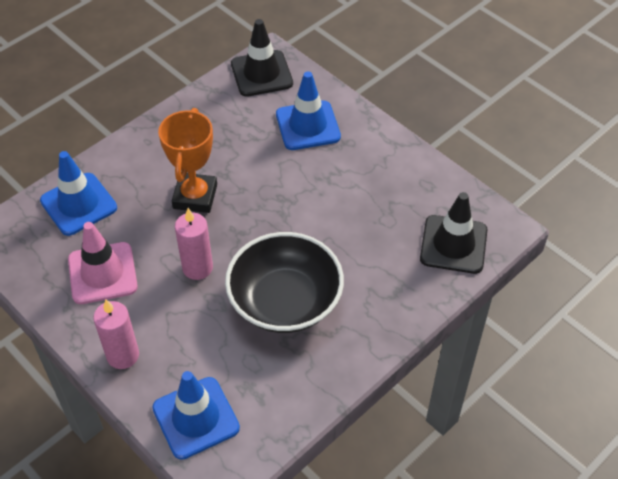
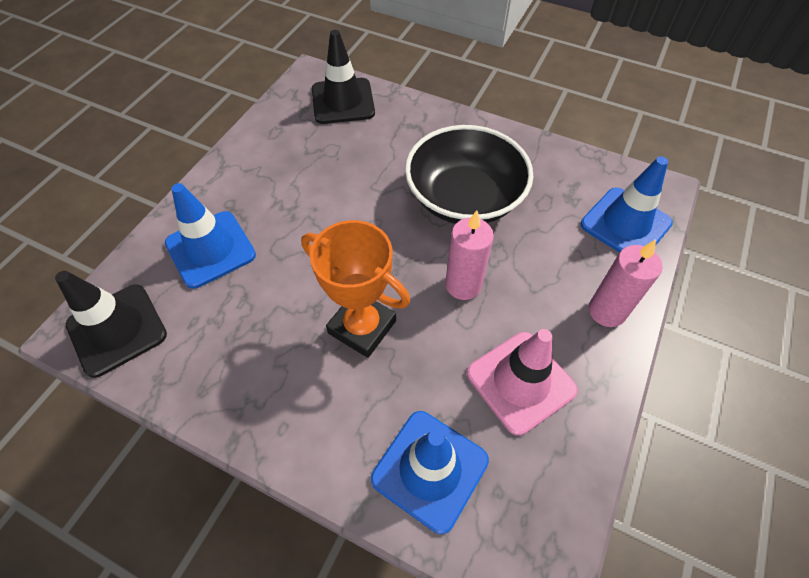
camera: 110 degrees left, 5 degrees up
orange trophy [158,108,217,213] -> orange trophy turned 45 degrees clockwise [301,220,410,358]

